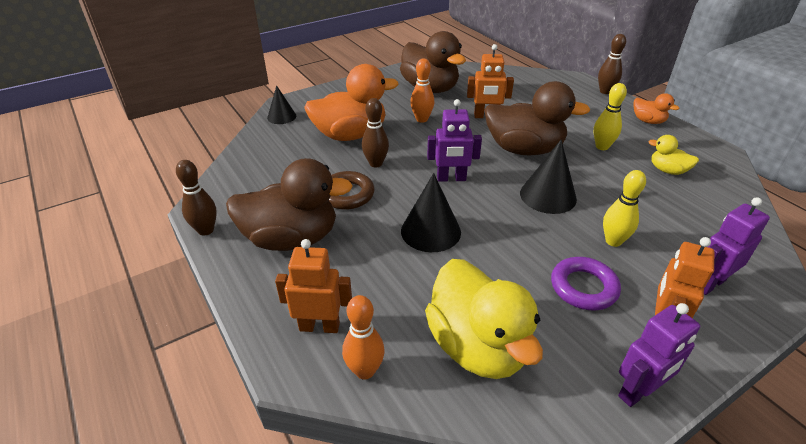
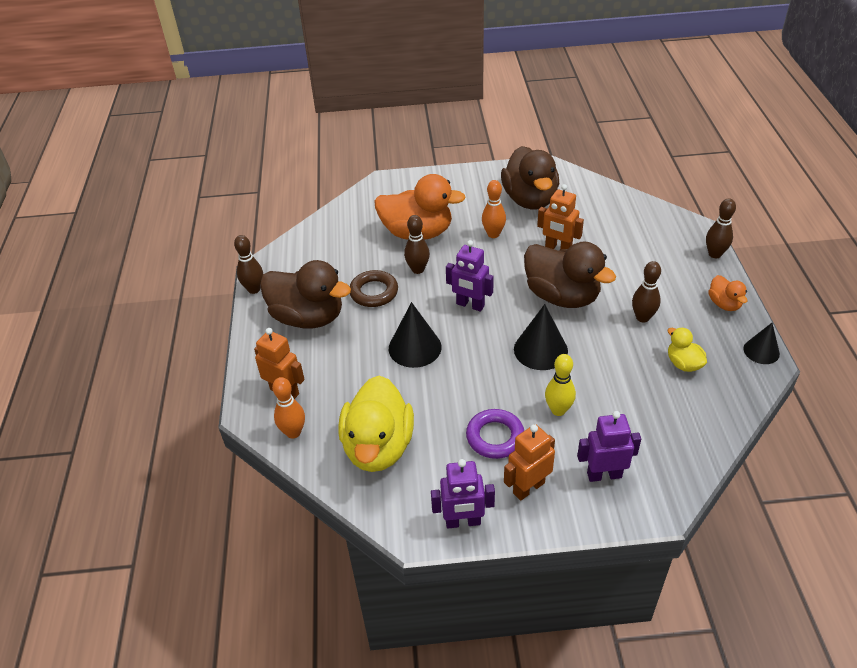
camera: 30 degrees right, 5 degrees up
black cone [267,85,296,124] -> black cone moved to [744,323,780,364]
yellow bowling pin [594,83,627,150] -> brown bowling pin [632,261,661,322]

